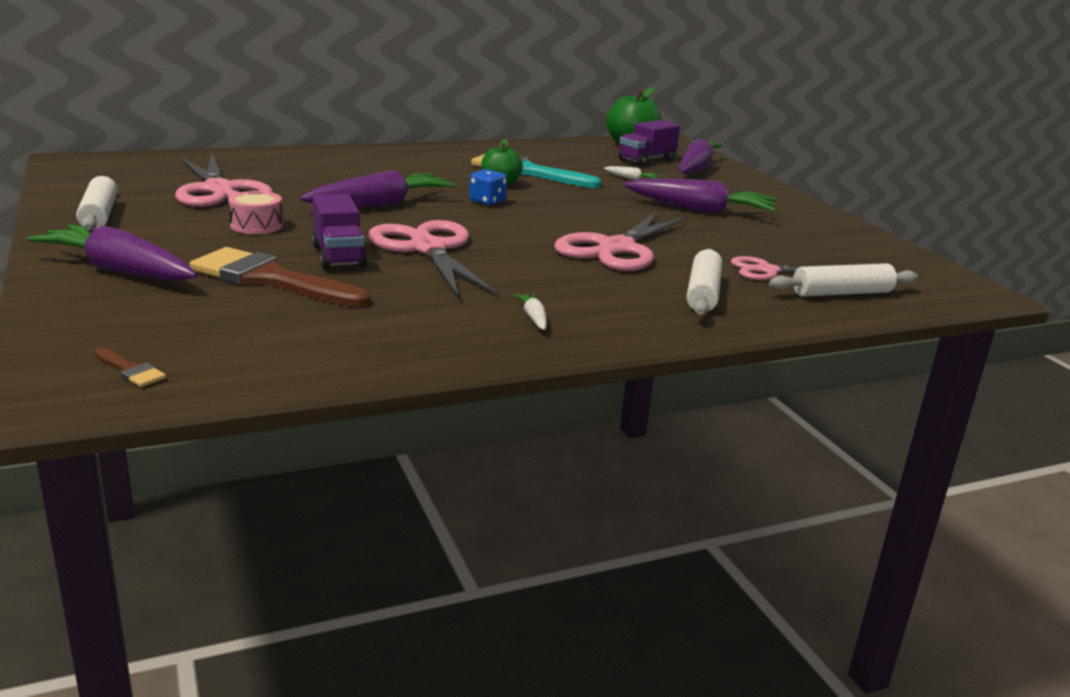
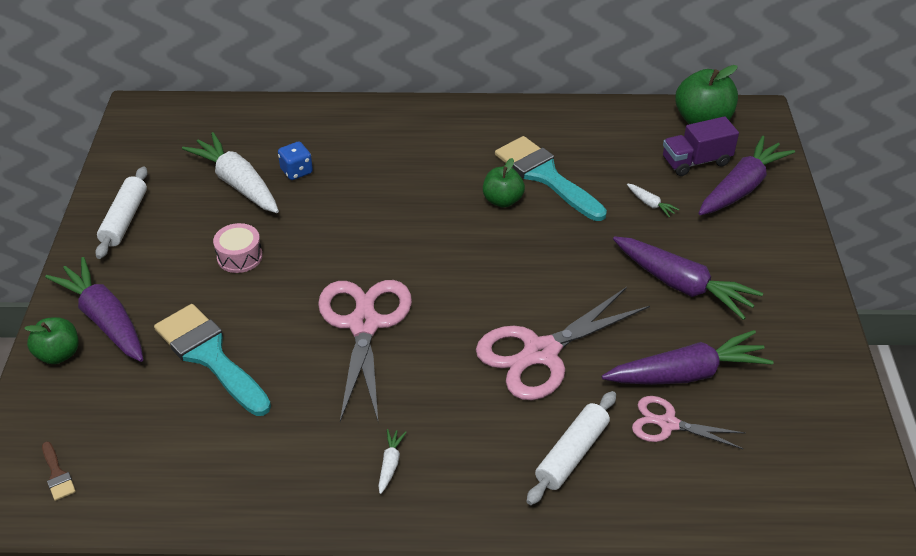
camera: 25 degrees right, 20 degrees up
pink scissors [175,154,273,207] -> white carrot [182,132,279,213]
brown brush [190,247,371,308] -> turquoise brush [154,304,271,416]
purple carrot [300,170,455,207] -> purple carrot moved to [602,330,774,385]
purple truck [312,194,368,270] -> none
blue dice [469,169,507,205] -> blue dice moved to [278,142,313,180]
white rolling pin [769,263,918,297] -> none
none -> green apple [24,317,78,364]

